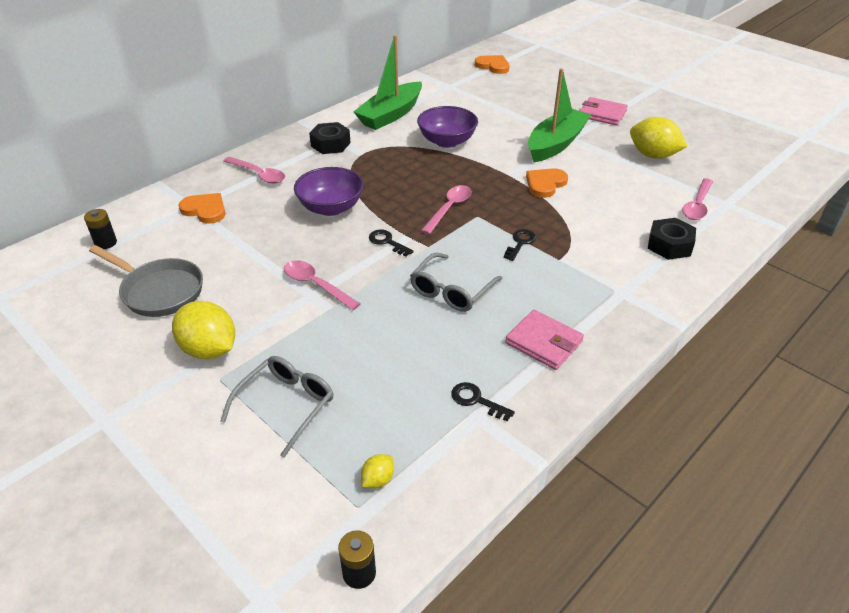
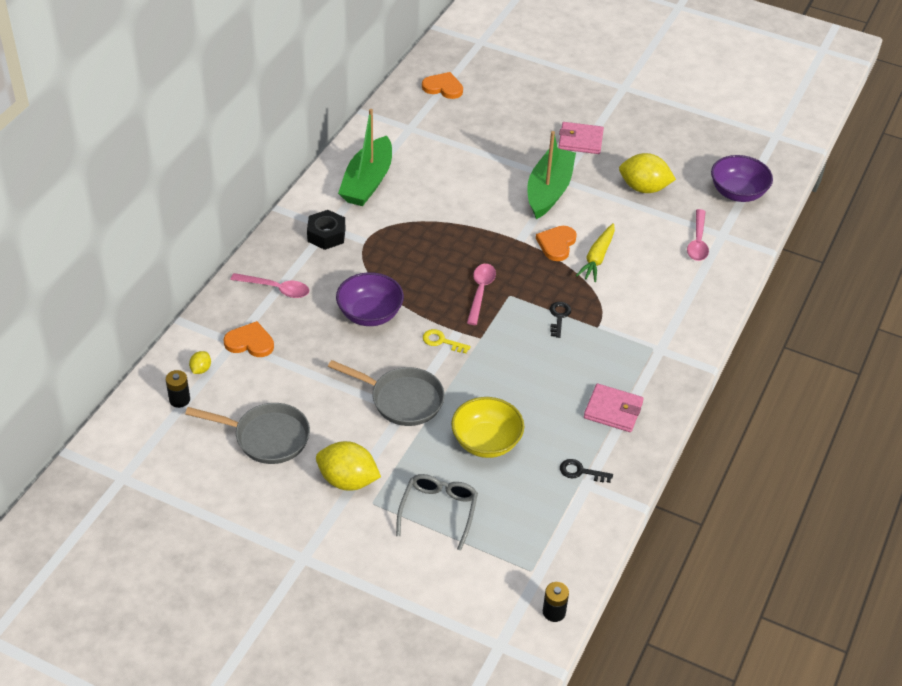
camera: 20 degrees left, 5 degrees up
pink spoon [284,260,360,310] -> grey pan [328,360,445,426]
yellow lemon [361,454,394,488] -> yellow lemon moved to [189,351,211,374]
black key [369,229,414,257] -> yellow key [423,329,471,353]
grey glasses [410,253,502,312] -> none
purple bowl [417,106,478,148] -> purple bowl moved to [711,155,773,202]
black nut [648,218,696,260] -> none
none -> yellow bowl [451,397,524,458]
none -> yellow carrot [576,223,615,282]

